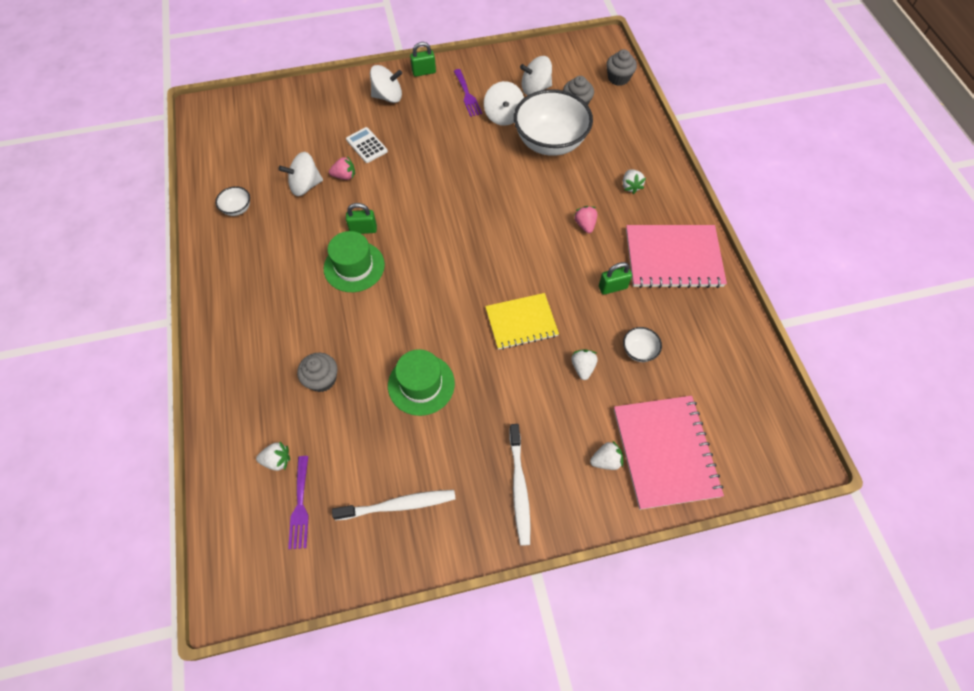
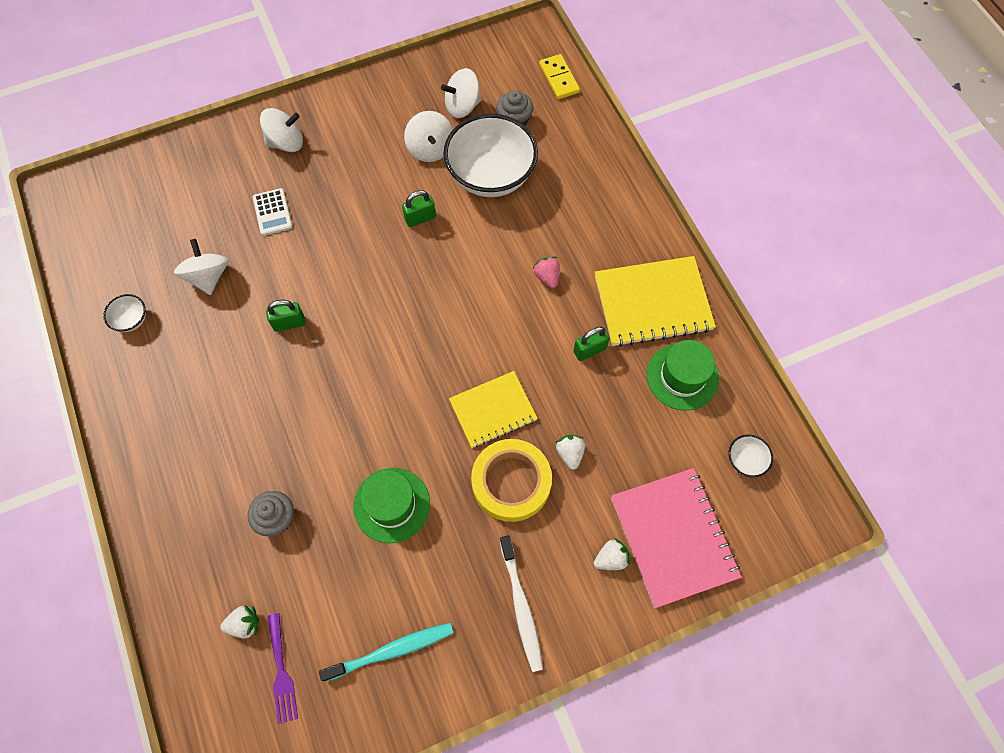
camera: 10 degrees left, 5 degrees up
white spinning top [278,152,323,196] -> white spinning top turned 105 degrees clockwise [174,239,228,295]
green hat [324,231,385,292] -> green hat moved to [647,340,719,411]
pink strawberry [329,156,355,180] -> none
white toothbrush [332,490,456,521] -> turquoise toothbrush [319,623,453,682]
white calculator [346,127,388,163] -> white calculator turned 150 degrees counterclockwise [253,188,292,236]
green padlock [410,42,436,77] -> green padlock moved to [402,190,436,227]
purple fork [454,69,482,117] -> none
grey cupcake [606,49,637,86] -> yellow domino [539,54,580,99]
white strawberry [623,169,646,194] -> none
white bowl [623,327,662,362] -> white bowl moved to [729,435,773,477]
pink notebook [626,225,727,288] -> yellow notebook [595,256,716,347]
none -> yellow tape [471,439,552,522]

